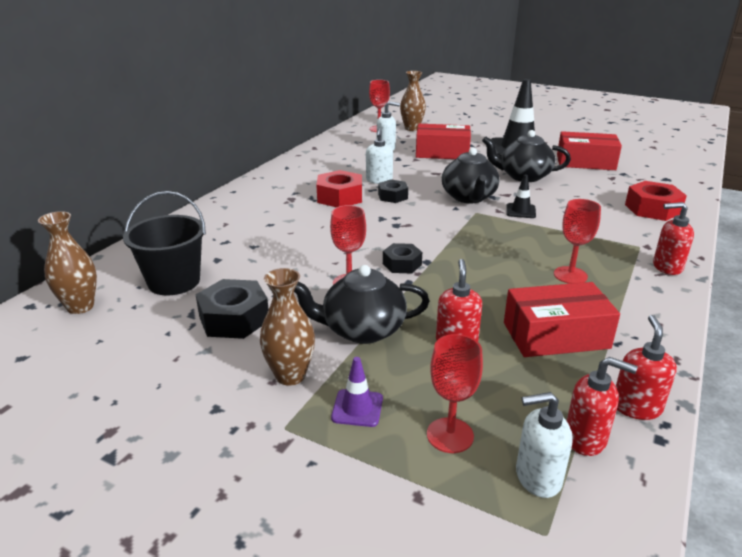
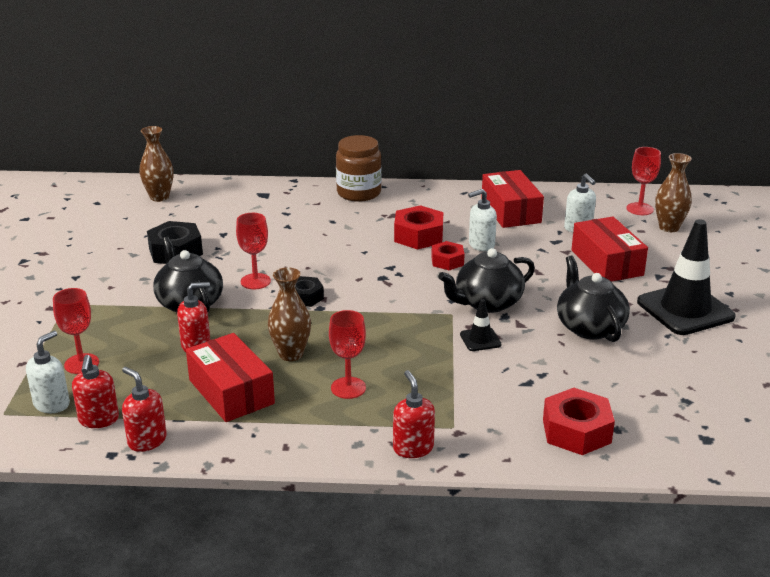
camera: 65 degrees right, 0 degrees up
black bucket [123,191,206,296] -> none
brown vase [260,268,315,386] -> brown vase moved to [268,267,311,361]
purple traffic cone [331,357,383,427] -> none
black nut [378,179,408,203] -> red nut [431,241,465,270]
white soap dispenser [516,392,573,498] -> white soap dispenser turned 60 degrees clockwise [26,331,70,413]
red box [557,131,622,170] -> red box moved to [481,170,544,228]
red soap dispenser [616,315,677,420] -> red soap dispenser turned 120 degrees counterclockwise [122,367,167,452]
none -> brown jar [336,135,381,202]

